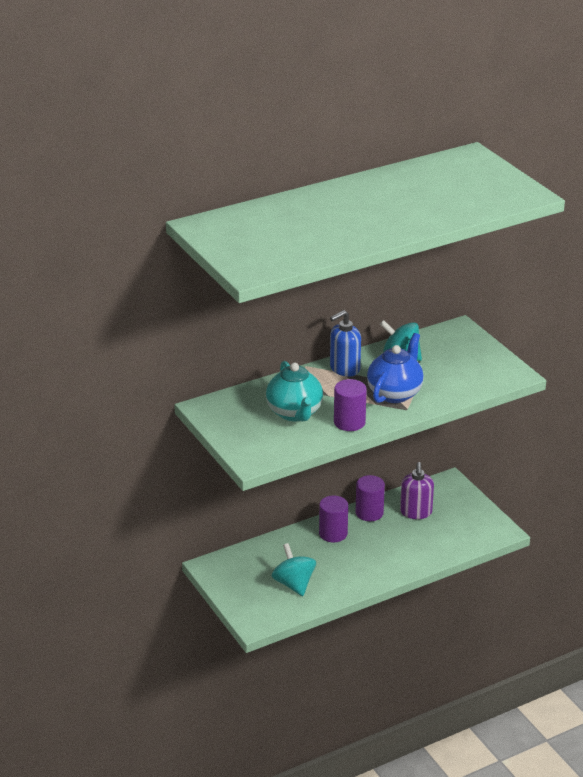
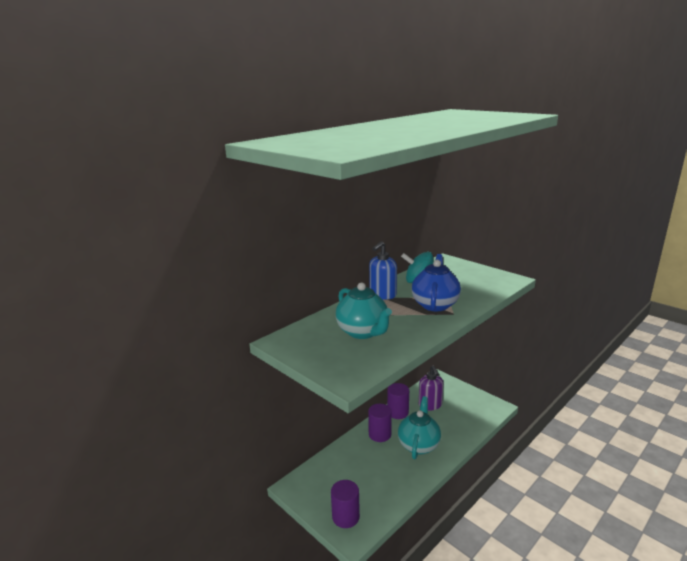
camera: 15 degrees left, 10 degrees down
turquoise spinning top [272,543,316,596] -> none
purple cylinder [334,379,367,431] -> purple cylinder moved to [331,480,360,528]
none -> turquoise teapot [398,396,441,459]

